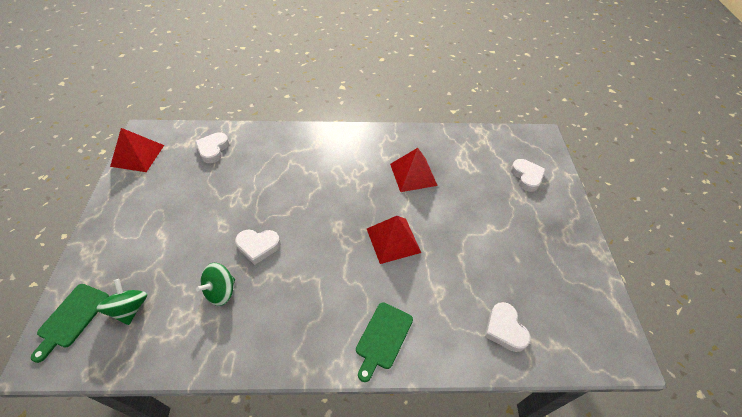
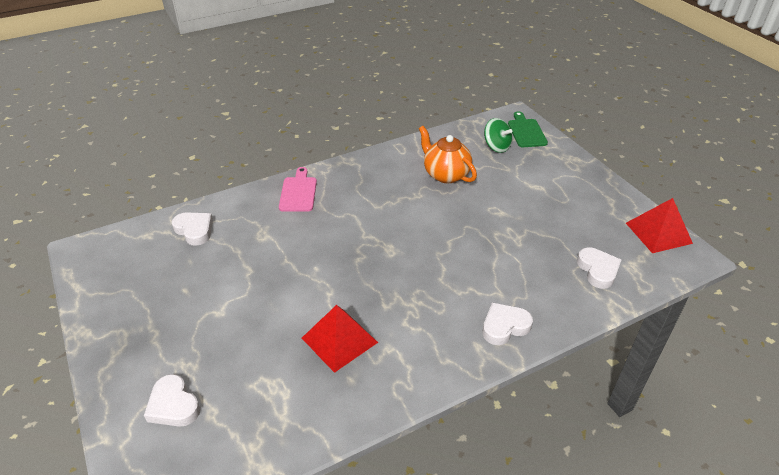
camera: 155 degrees right, 10 degrees down
green spinning top [196,263,235,306] -> orange teapot [419,126,477,183]
white heart [235,230,280,265] -> white heart moved to [482,303,533,345]
green cutting board [356,302,413,382] -> pink cutting board [279,167,317,212]
red pyramid [367,216,421,264] -> none

